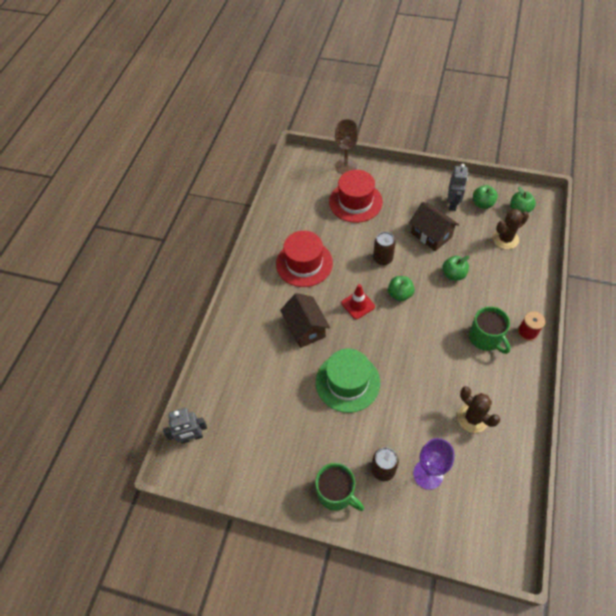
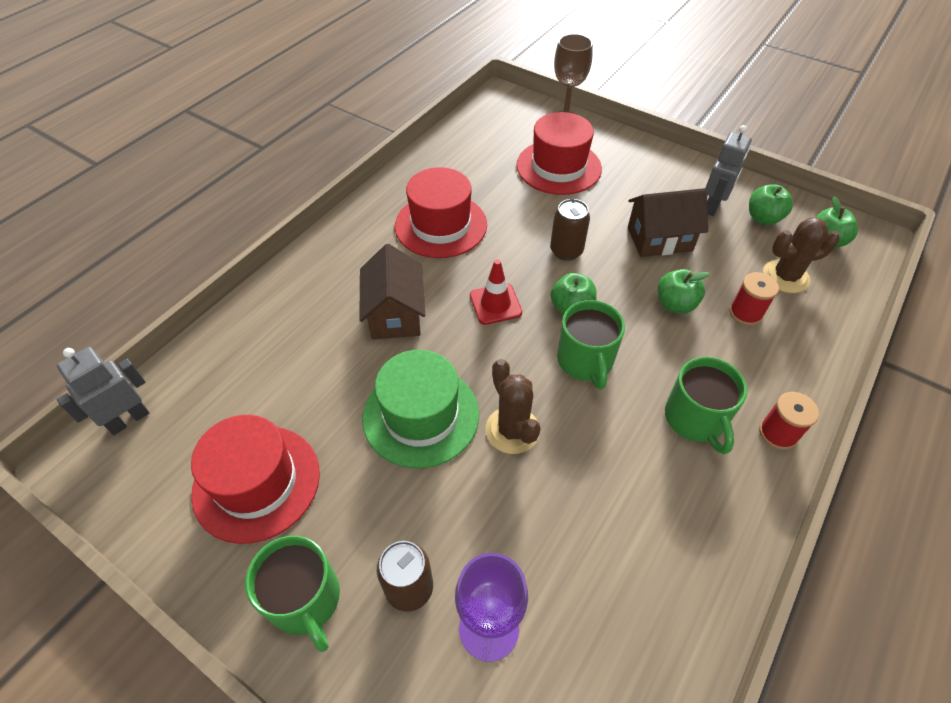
camera: 15 degrees right, 5 degrees down
grey robot [163,408,207,444] -> grey robot turned 135 degrees clockwise [57,347,149,435]
brown house [409,202,459,251] -> brown house turned 75 degrees counterclockwise [628,188,708,257]
brown cactus [458,386,500,433] -> brown cactus moved to [485,359,541,454]
none -> red hat [191,415,320,544]
none -> green mug [557,300,625,390]
none -> red spool [729,272,779,326]

